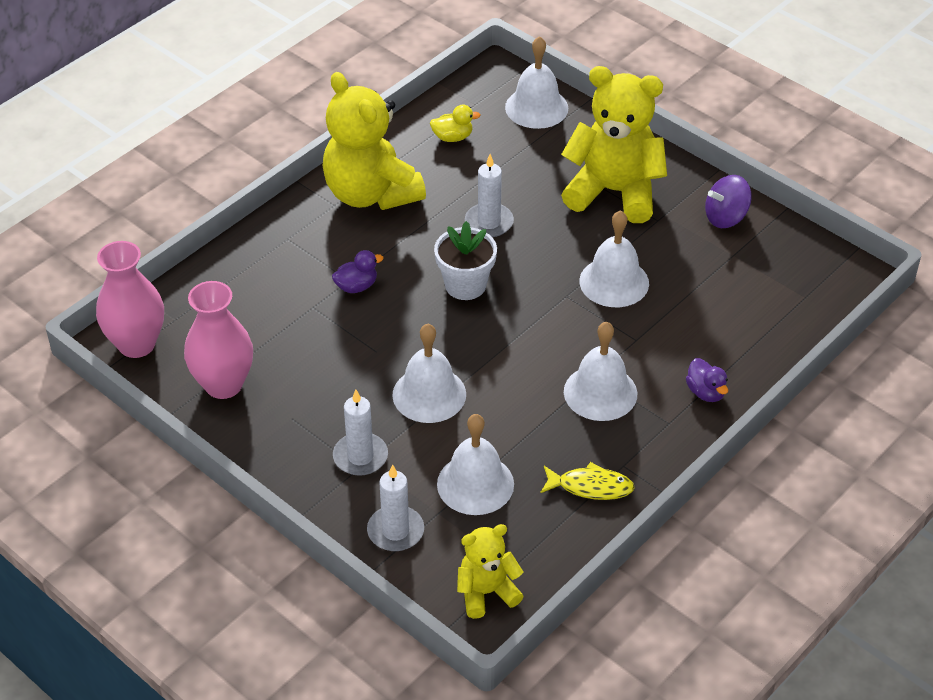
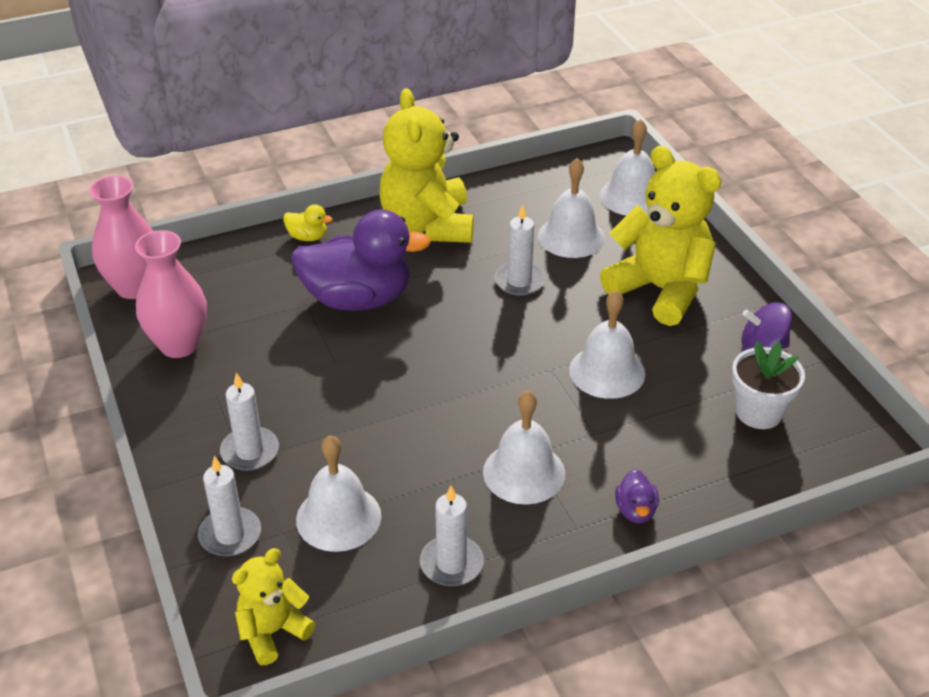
camera: 25 degrees right, 5 degrees down
purple duck [332,250,384,293] -> purple duck [291,209,431,311], size x2.43
white bell [392,324,466,423] -> white bell moved to [538,158,605,258]
yellow duck [430,105,480,142] -> yellow duck moved to [283,204,333,241]
white flower pot [434,221,497,300] -> white flower pot moved to [732,341,805,429]
yellow teddy bear [457,524,524,619] -> yellow teddy bear turned 45 degrees counterclockwise [232,548,316,665]
yellow fish [540,462,635,500] -> white candle [420,485,484,586]

